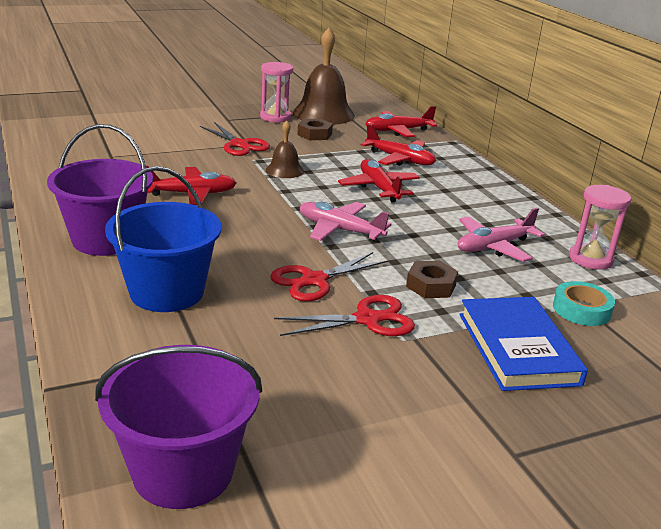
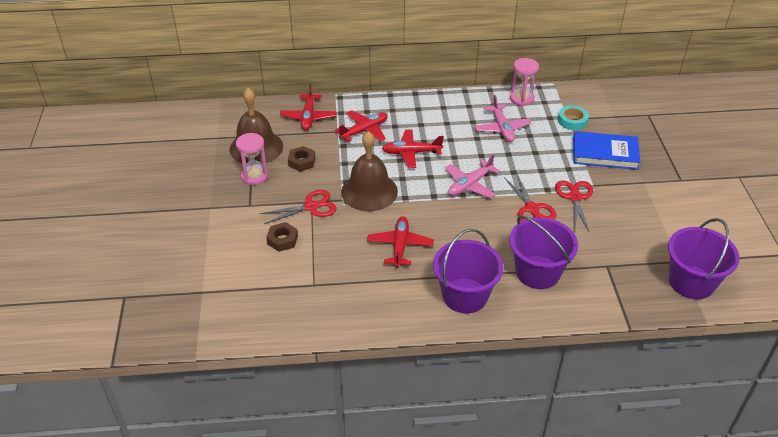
camera: 70 degrees left, 15 degrees up
blue bucket [105,166,221,312] -> purple bucket [509,216,578,289]
brown bell [266,120,304,178] -> brown bell [341,131,398,211], size x1.95
brown nut [406,261,458,298] -> brown nut moved to [266,222,298,252]

